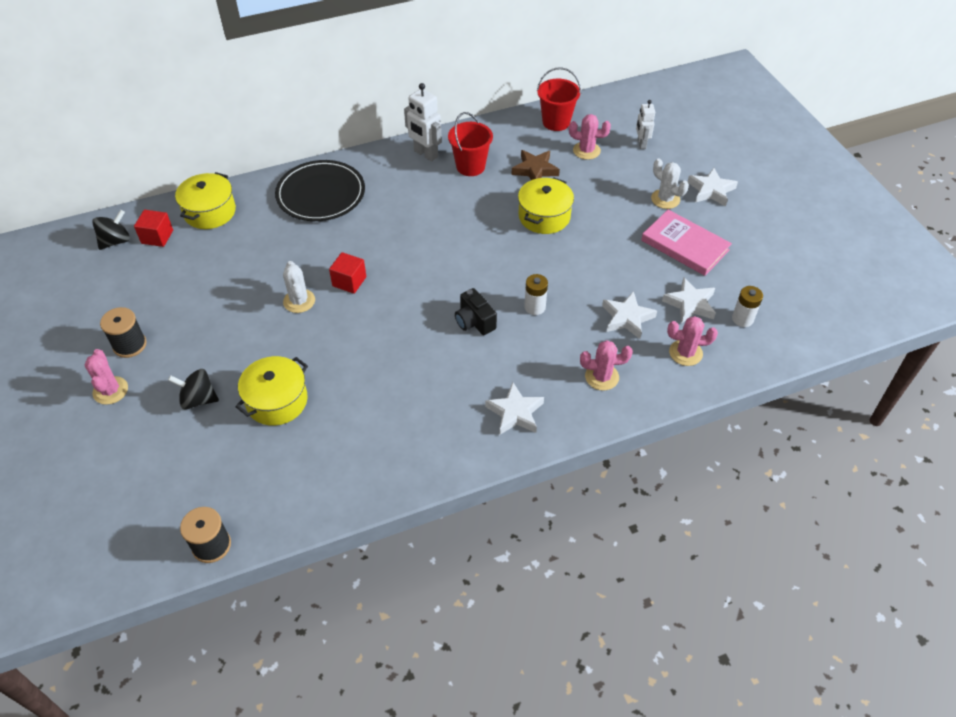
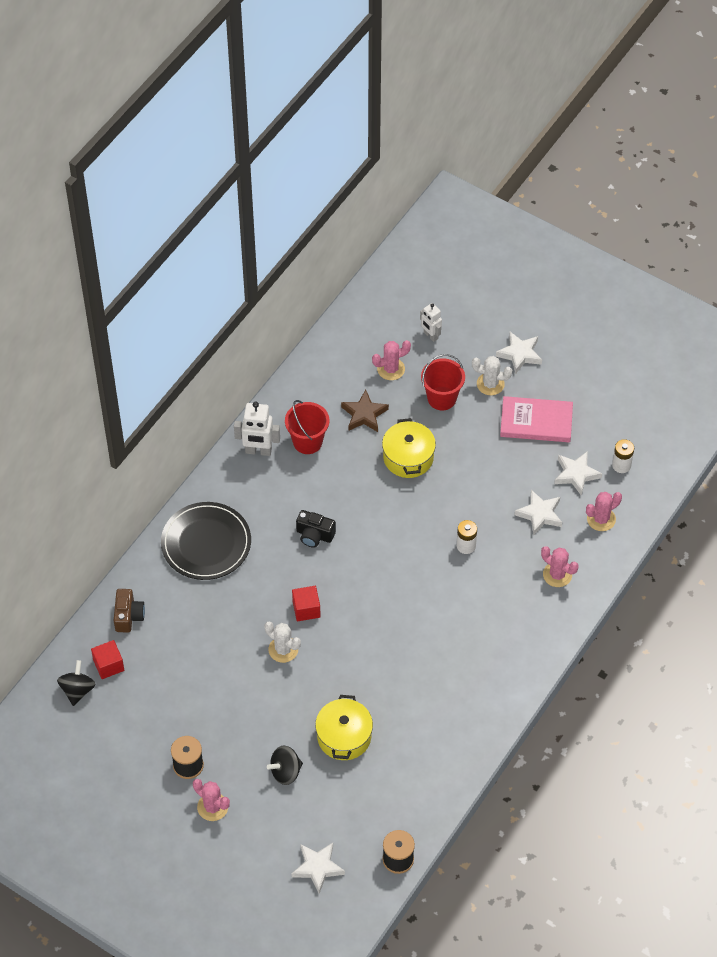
camera: 35 degrees left, 5 degrees up
yellow pot [175,172,236,229] -> brown camera [114,589,145,632]
black camera [455,288,497,335] -> black camera moved to [296,510,336,548]
white star [485,382,544,435] -> white star moved to [291,843,345,894]
red bucket [537,67,581,131] -> red bucket moved to [421,354,465,410]
pink cactus [580,340,633,391] -> pink cactus turned 75 degrees clockwise [541,546,579,587]

